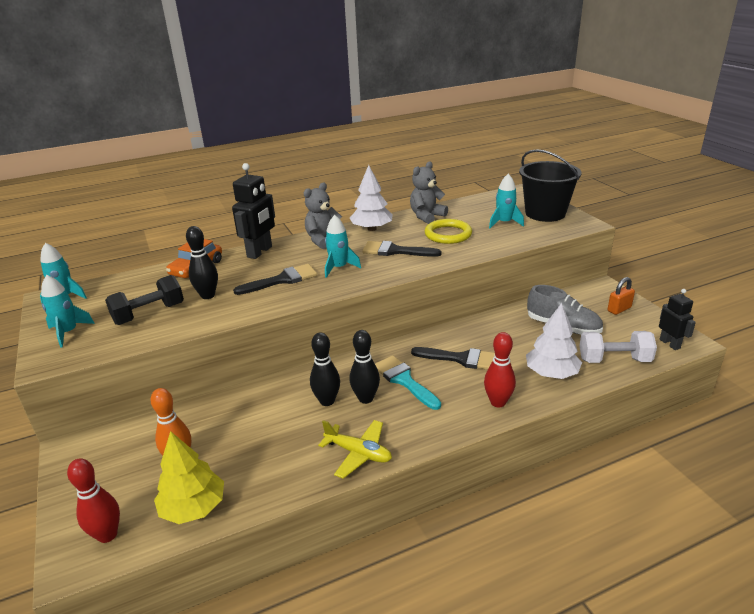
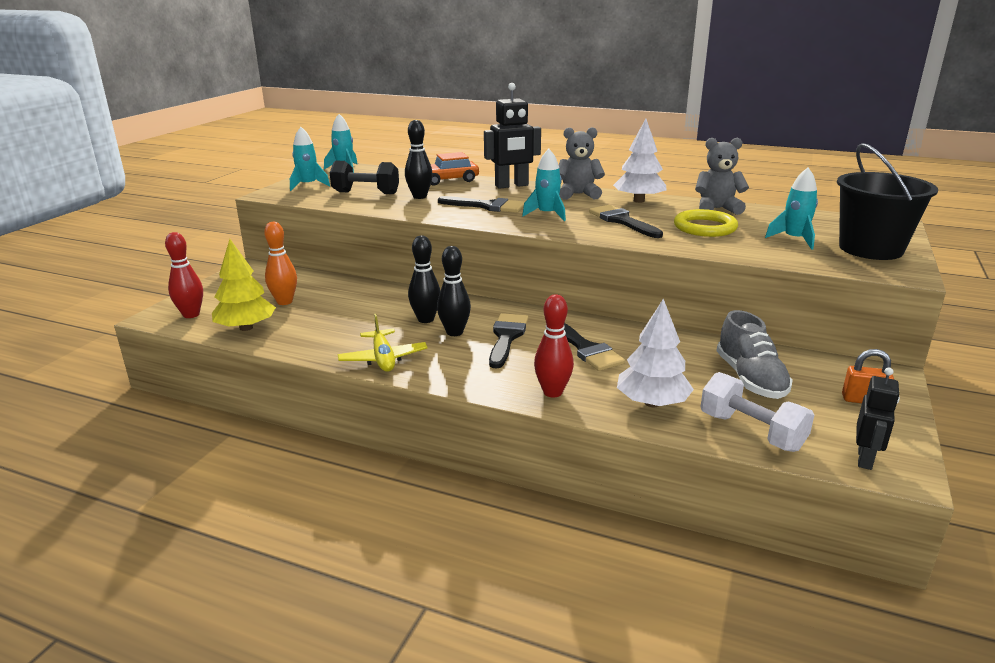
camera: 45 degrees right, 5 degrees down
turquoise brush [375,355,441,410] -> black brush [489,313,528,369]

